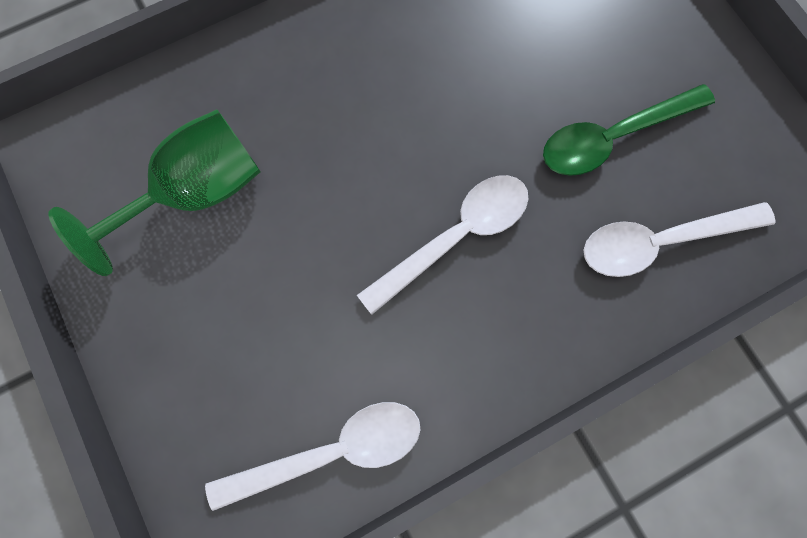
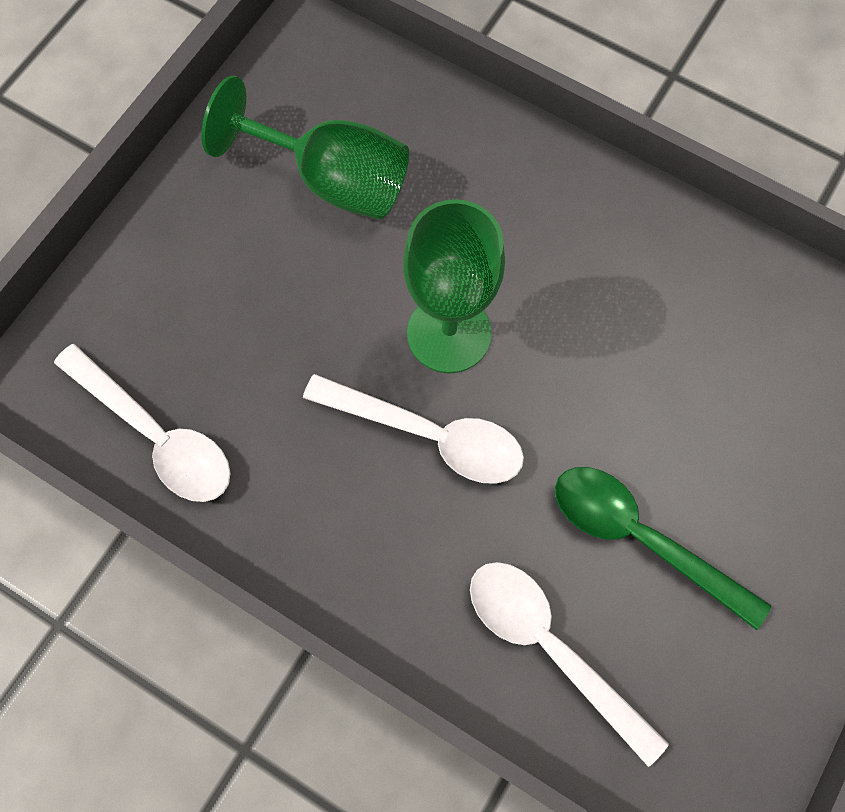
camera: 60 degrees right, 5 degrees down
none -> green goblet [403,199,505,373]

